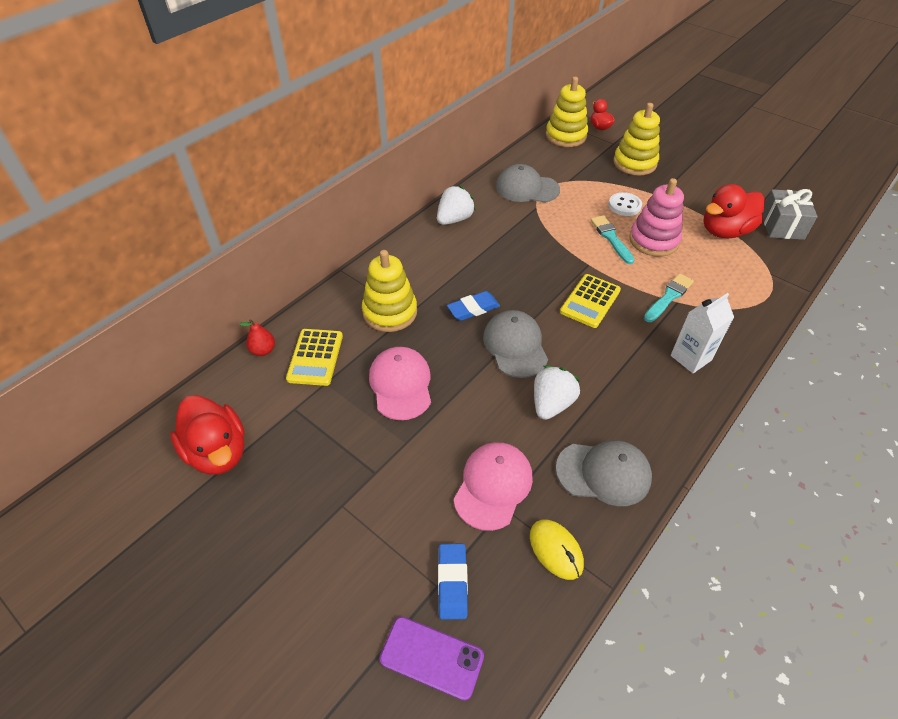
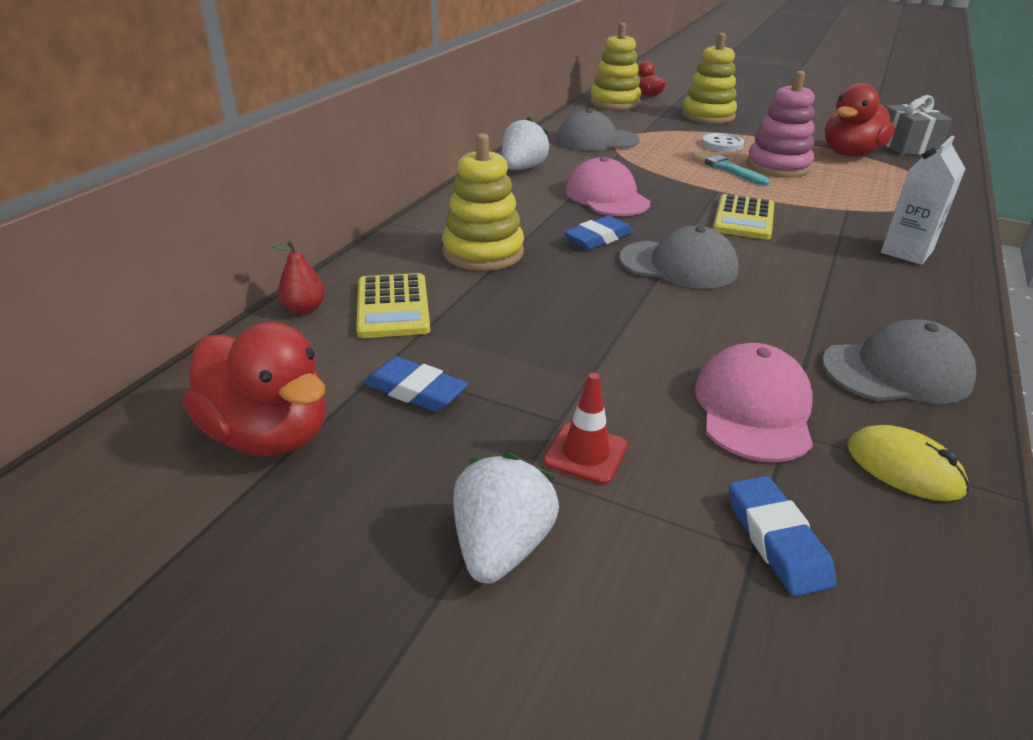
camera: 15 degrees left, 15 degrees down
pink cap [369,347,431,420] -> pink cap moved to [565,157,651,216]
purple phone [380,617,484,701] -> none
grey cap [483,310,548,378] -> grey cap turned 135 degrees clockwise [619,225,739,289]
white strawberry [534,365,580,420] -> white strawberry moved to [453,453,559,584]
turquoise brush [644,273,694,322] -> none
none -> blue eraser [364,356,468,412]
none -> red traffic cone [544,373,628,485]

